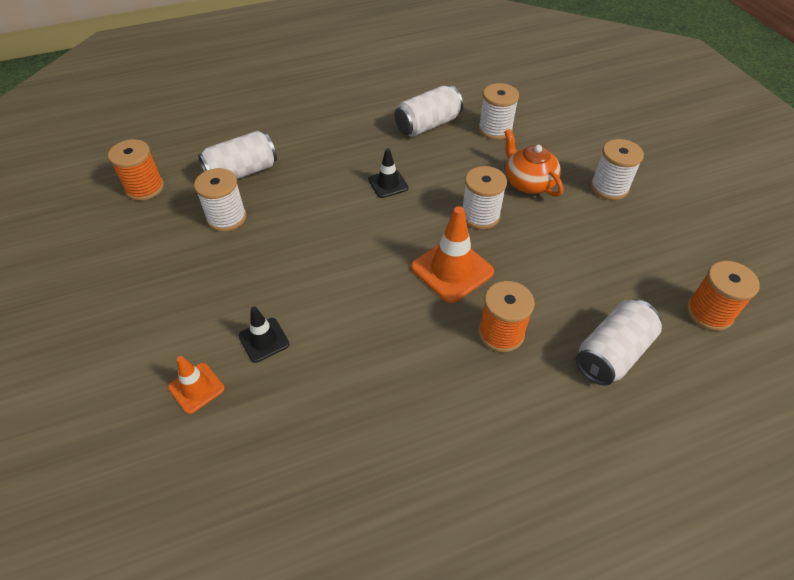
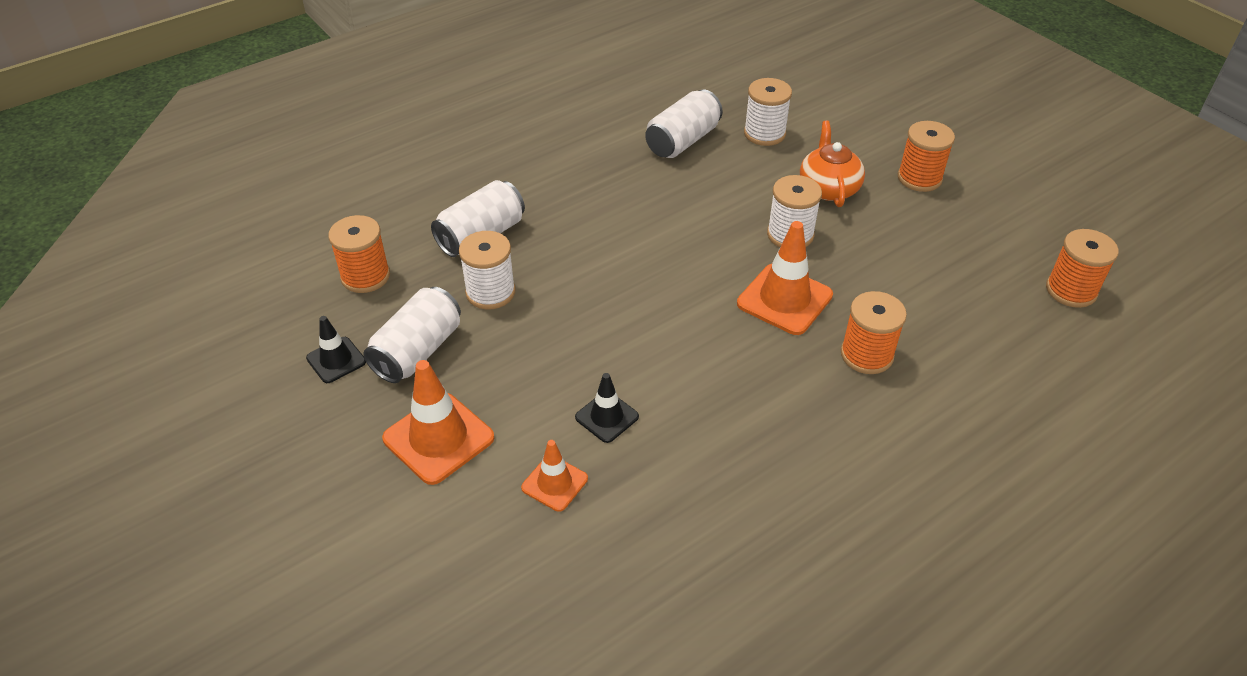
camera: 15 degrees left, 5 degrees down
black traffic cone [368,148,409,198] -> black traffic cone moved to [306,316,366,383]
orange teapot [504,129,563,197] -> orange teapot turned 45 degrees clockwise [800,121,865,207]
white can [576,299,662,386] -> white can moved to [364,287,461,383]
white spool [591,139,644,200] -> orange spool [898,121,955,192]
none -> orange traffic cone [382,360,494,485]

